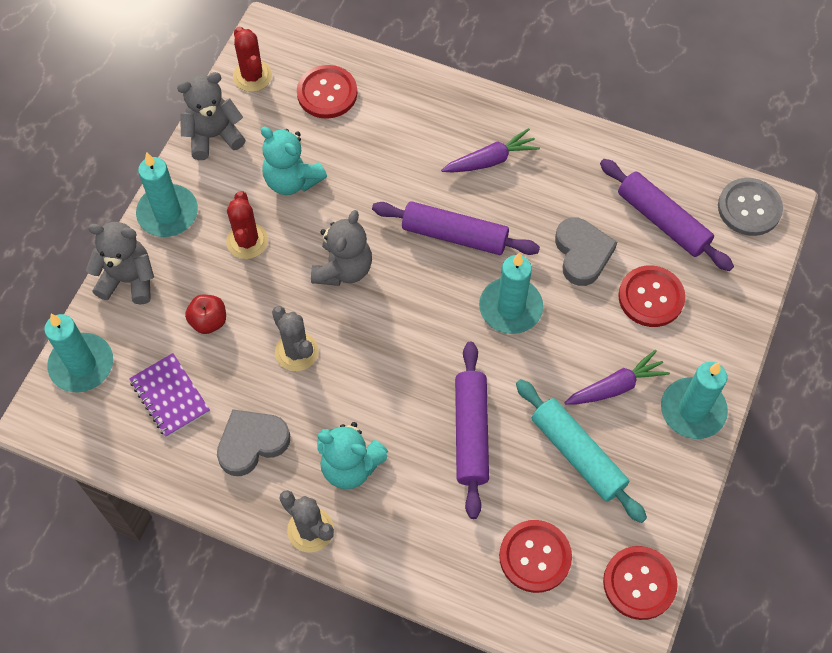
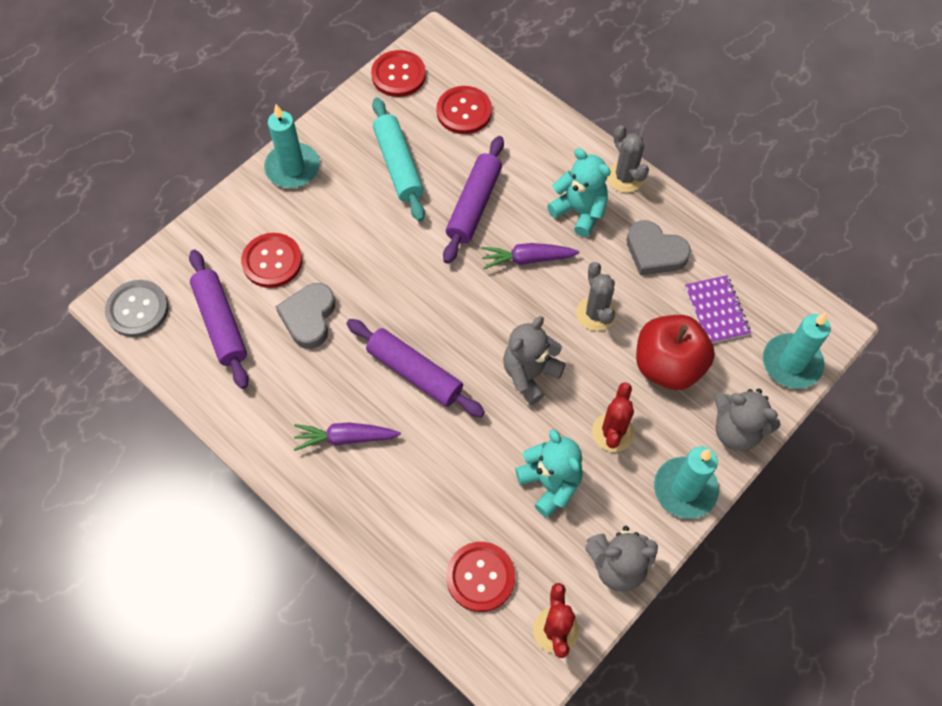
camera: 160 degrees left, 0 degrees up
red apple [185,295,226,334] -> red apple [636,315,715,390], size x1.98
grey heart [217,409,290,476] -> grey heart turned 45 degrees clockwise [627,220,691,275]
turquoise candle [479,253,543,334] -> none
purple carrot [564,350,670,405] -> purple carrot moved to [481,243,580,269]

